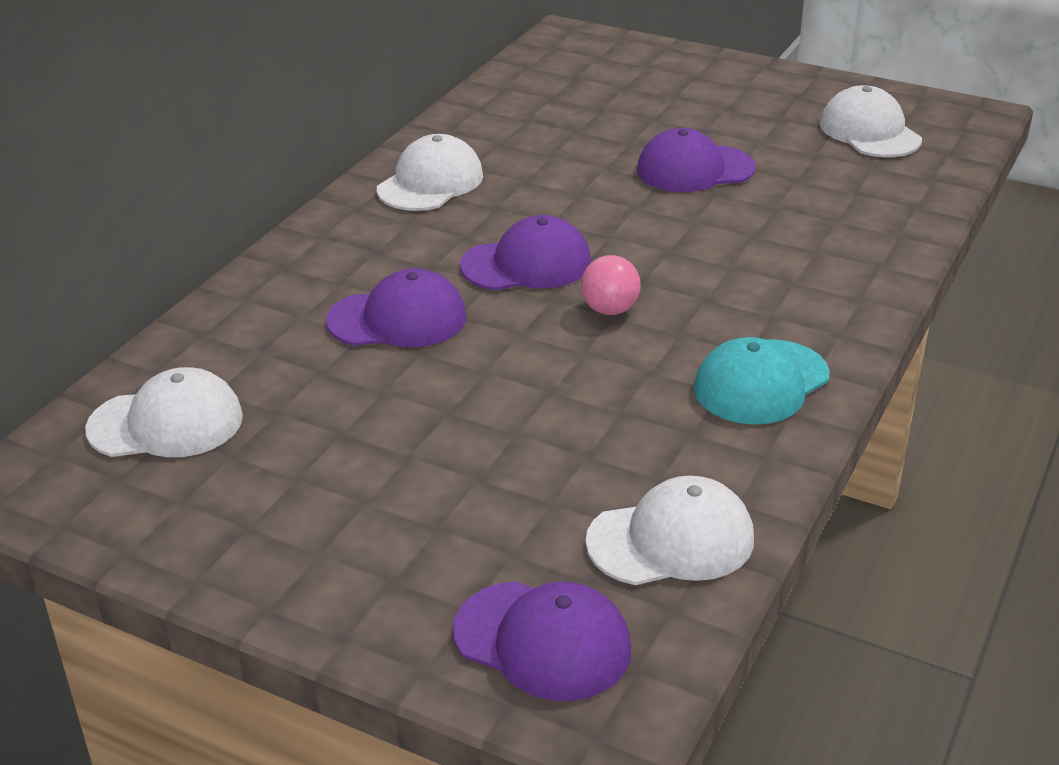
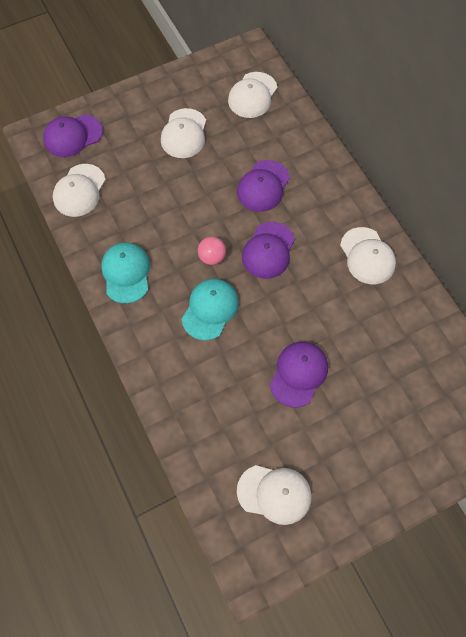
camera: 125 degrees right, 30 degrees up
none -> white cap [161,108,206,158]
none -> turquoise cap [182,279,239,340]

